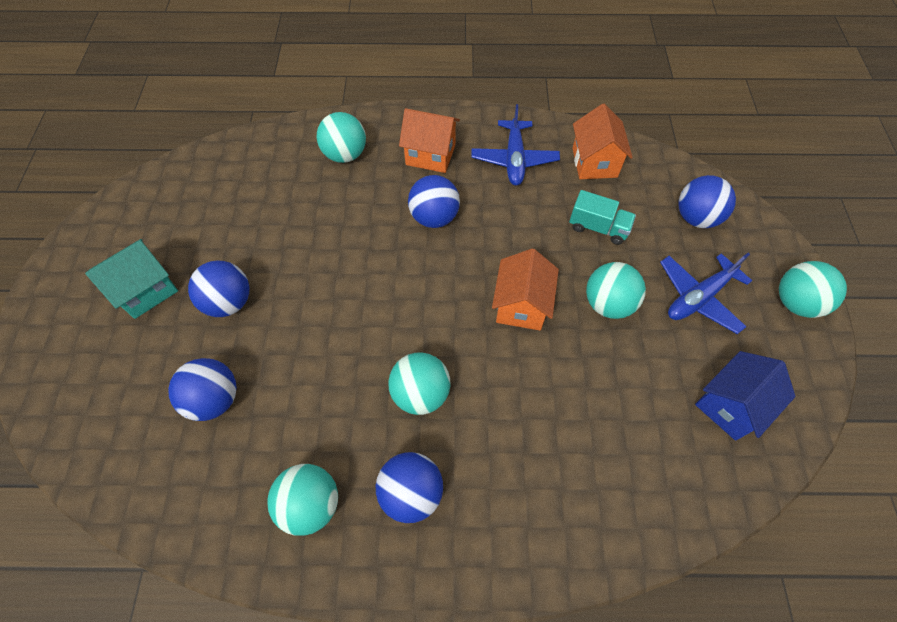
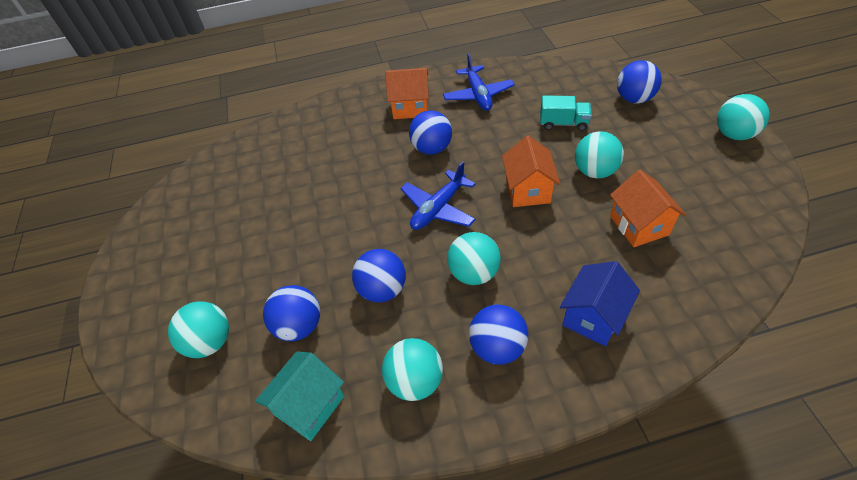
camera: 10 degrees left, 10 degrees down
turquoise house [85,239,178,319] -> turquoise house moved to [255,351,344,441]
blue ball [188,260,249,317] -> blue ball moved to [352,249,406,302]
turquoise ball [317,112,366,163] -> turquoise ball moved to [168,302,229,358]
orange house [573,104,633,179] -> orange house moved to [610,170,686,247]
blue plane [660,253,752,334] -> blue plane moved to [401,161,476,230]
blue house [695,351,796,441] -> blue house moved to [560,261,640,346]

